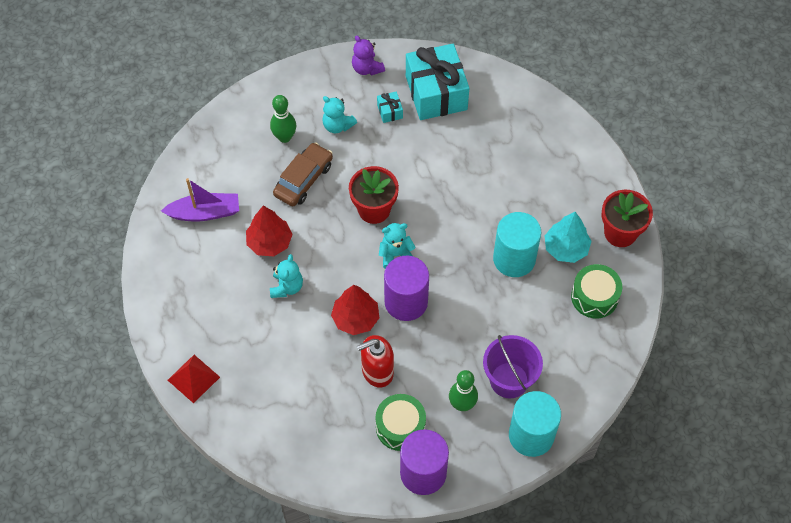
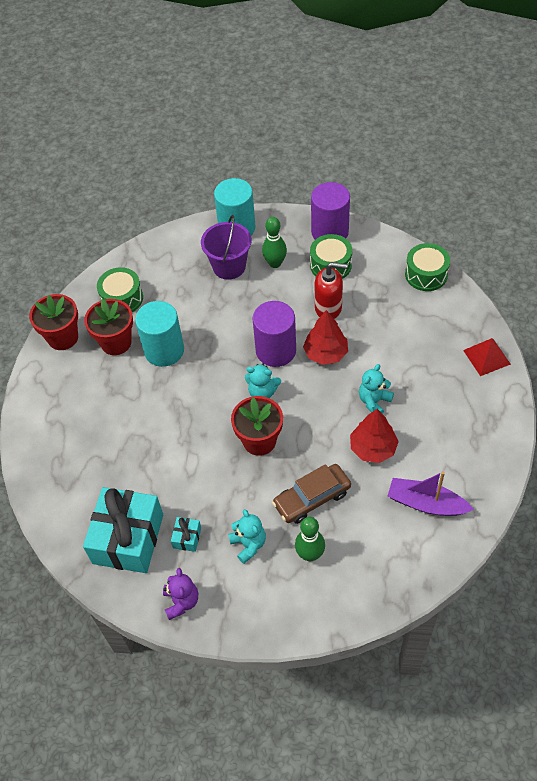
camera: 150 degrees left, 5 degrees down
turquoise tree [545,212,592,263] -> red flower pot [84,299,133,355]
none -> green drum [405,243,450,291]

